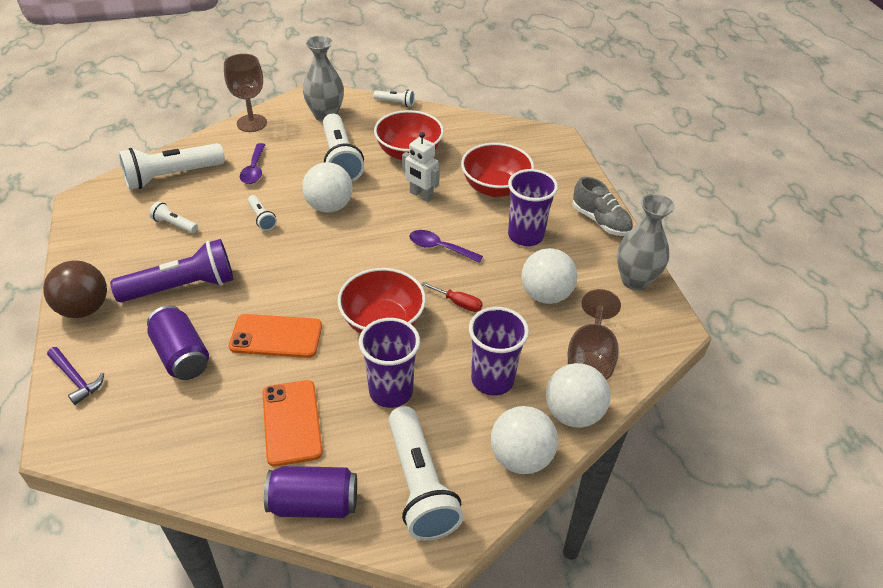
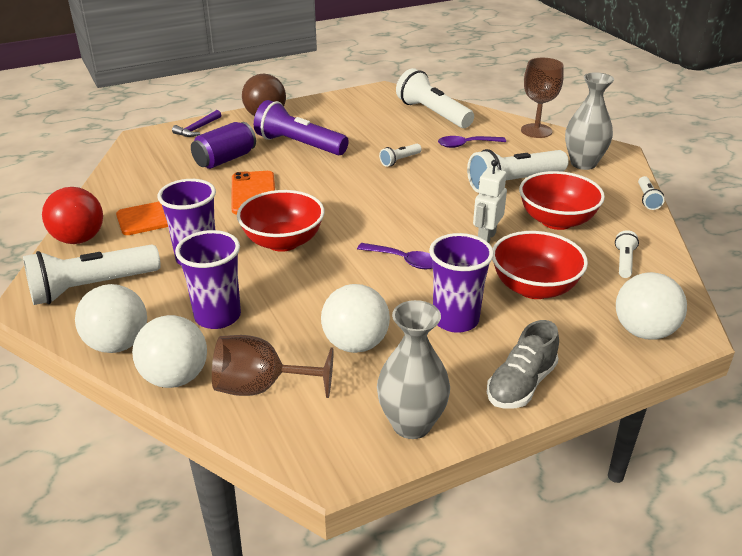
camera: 80 degrees right, 10 degrees down
purple flashlight [110,239,234,302] -> purple flashlight turned 150 degrees clockwise [254,100,349,156]
white flashlight [149,202,198,233] -> white flashlight moved to [615,230,639,278]
purple can [264,466,357,518] -> red ball [42,187,103,244]
white ball [302,162,353,213] -> white ball moved to [616,272,687,340]
purple spoon [409,230,483,263] -> purple spoon turned 105 degrees clockwise [357,243,433,269]
red screwdriver [422,282,483,312] -> none

